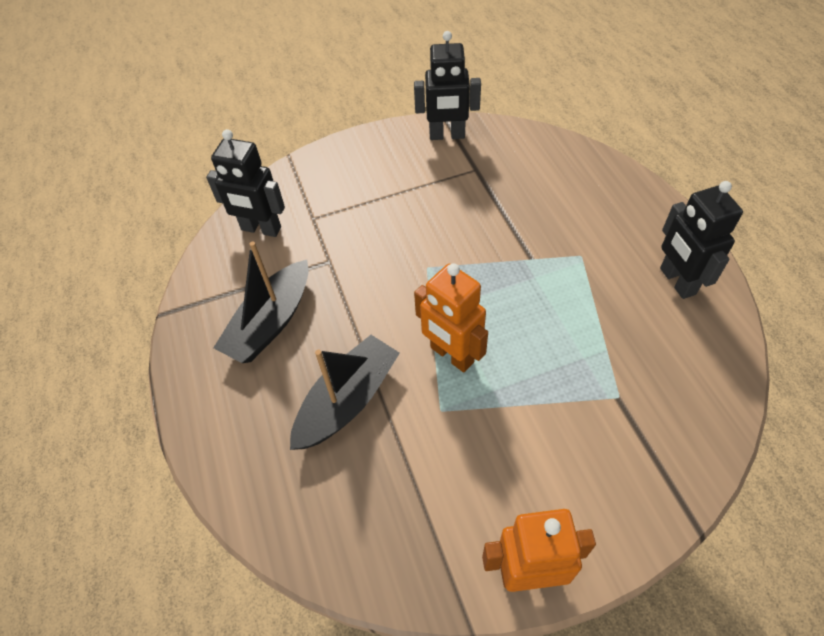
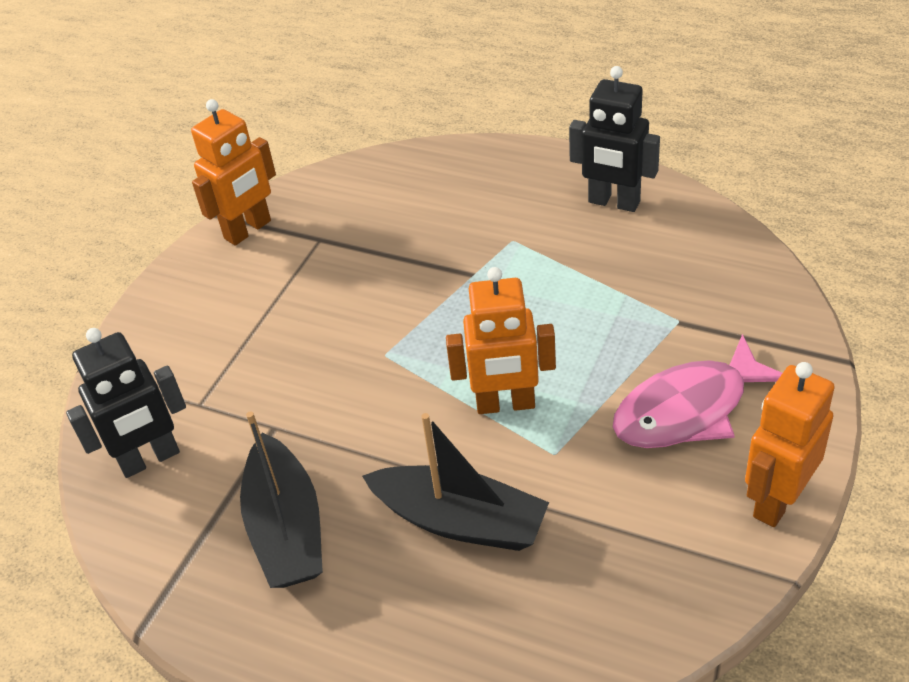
camera: 45 degrees left, 10 degrees down
black boat [290,335,400,450] -> black boat turned 120 degrees clockwise [362,413,549,551]
black robot [414,31,481,140] -> orange robot [191,99,276,246]
none -> pink fish [613,334,782,448]

